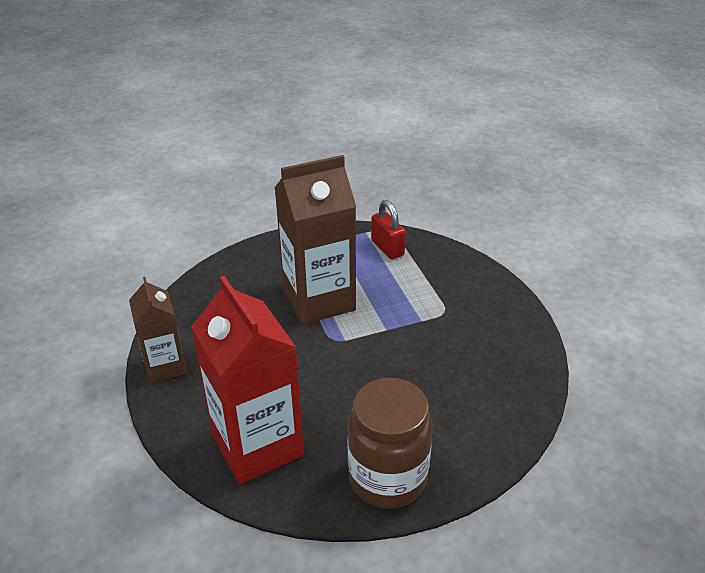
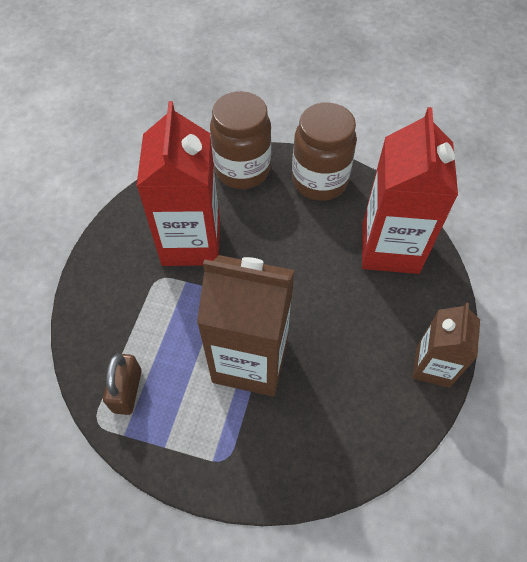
camera: 145 degrees left, 20 degrees up
red padlock [371,200,406,259] -> brown padlock [103,353,142,415]
none -> red carton [137,101,220,266]
none -> brown jar [210,91,271,189]

